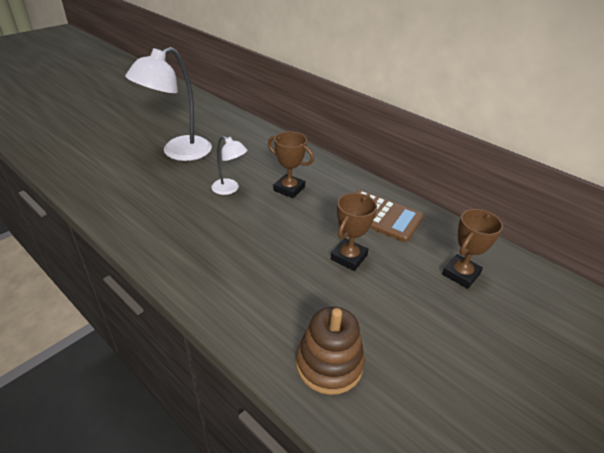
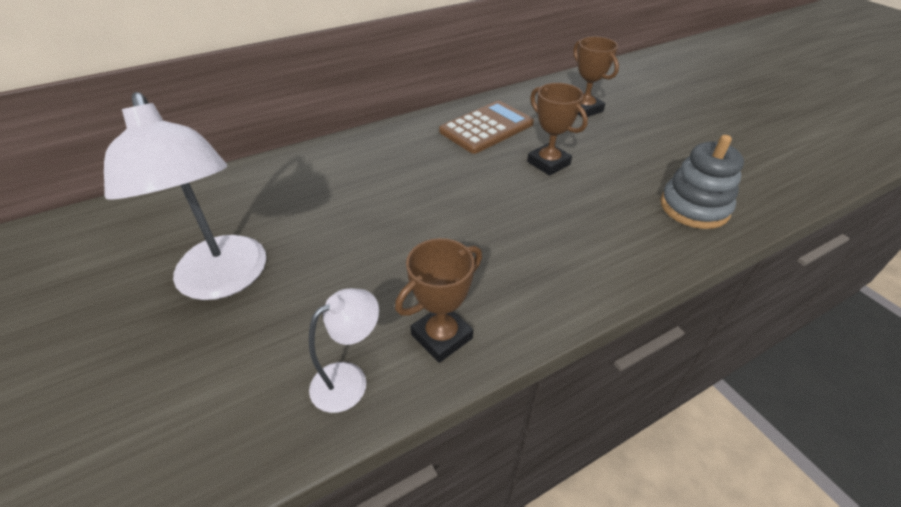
camera: 70 degrees left, 5 degrees up
white lamp [211,136,248,195] -> white lamp moved to [309,288,379,413]
brown trophy [268,131,314,198] -> brown trophy moved to [395,238,482,363]
brown stacking toy [296,307,365,395] -> grey stacking toy [660,135,744,229]

